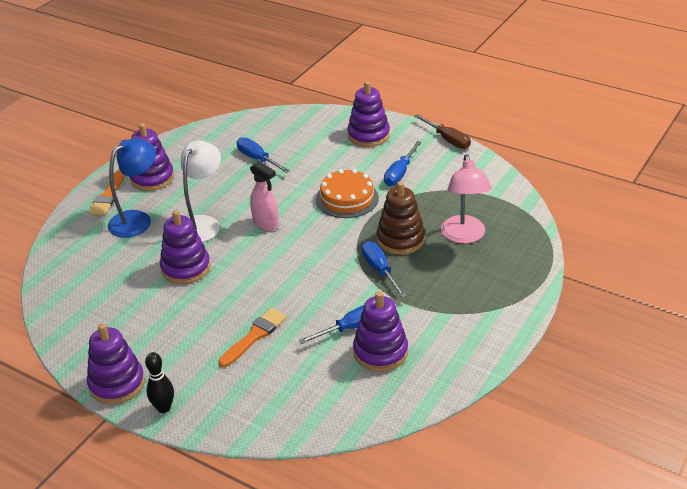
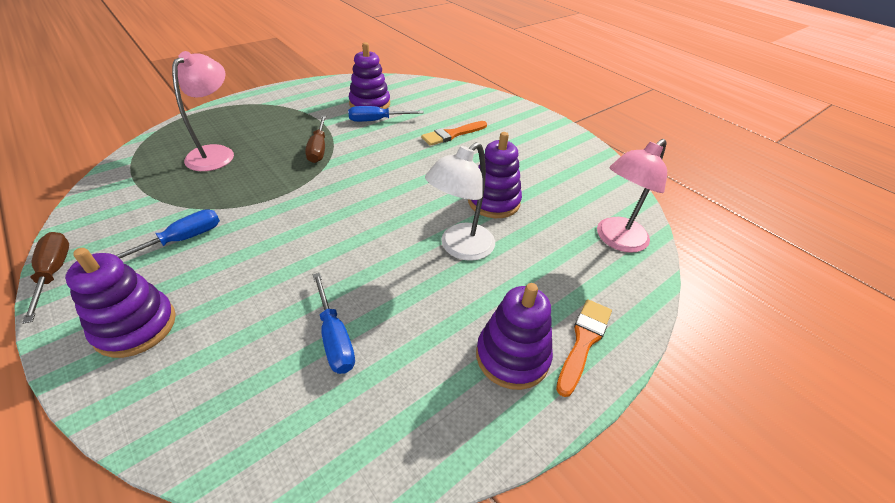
camera: 165 degrees left, 5 degrees up
purple stacking toy [87,324,145,404] -> none
blue lamp [108,138,156,238] -> none
black bowling pin [145,352,174,413] -> none
pink spray bottle [250,161,279,231] -> none
orange cake [316,169,379,218] -> none
blue screwdriver [361,241,407,297] -> brown screwdriver [305,116,326,163]
brown stacking toy [376,181,425,255] -> none
none -> pink lamp [597,139,667,253]

